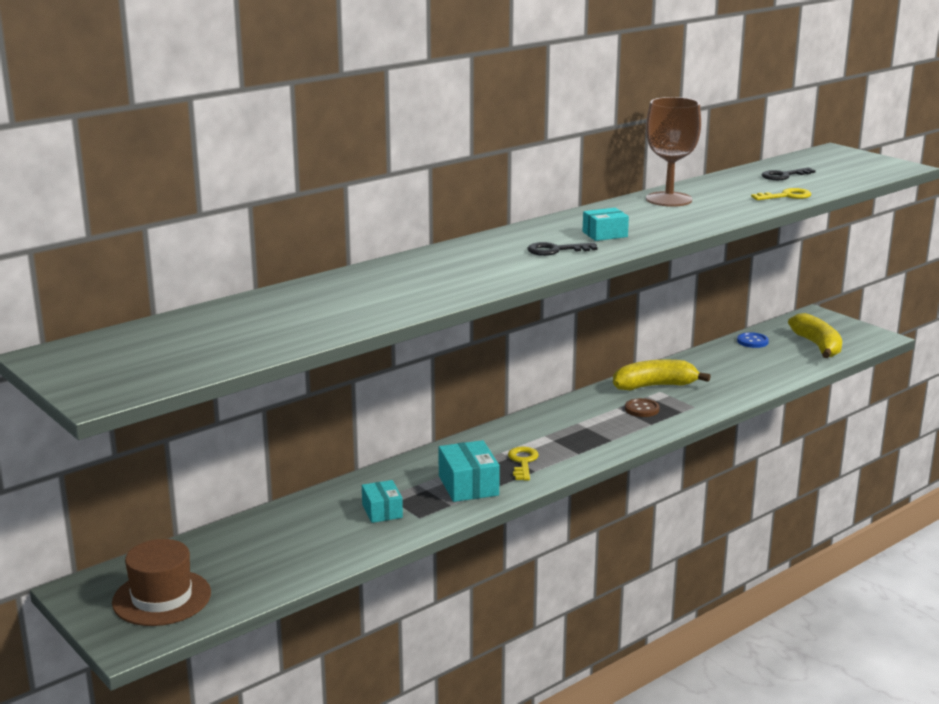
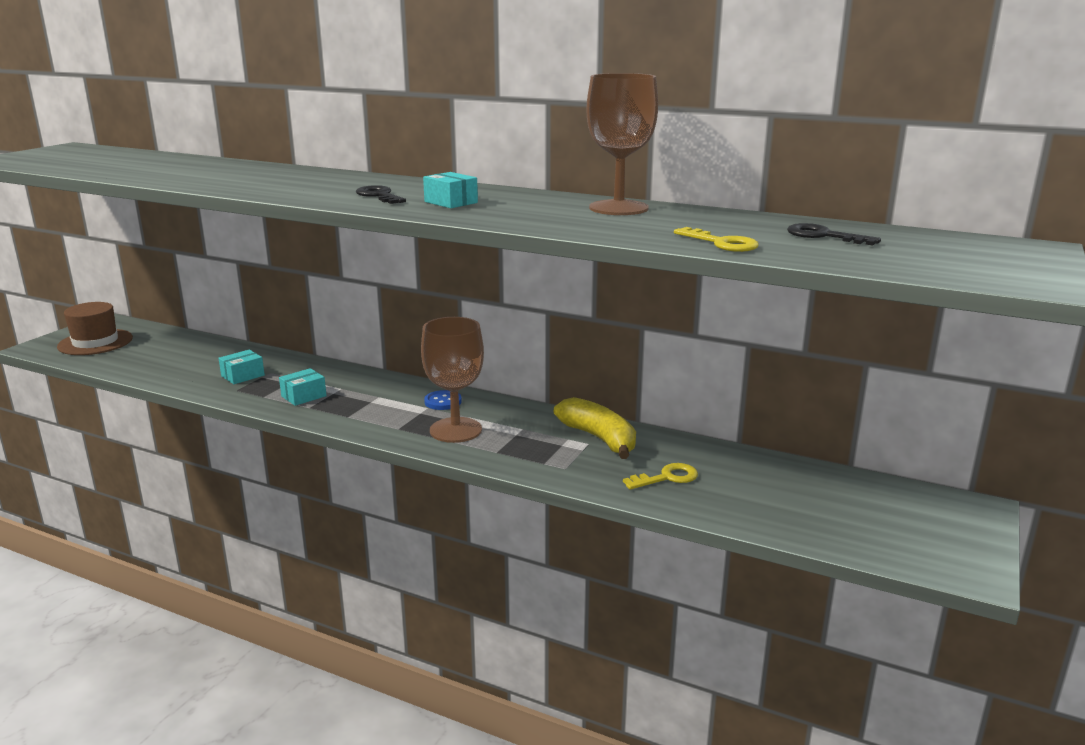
camera: 65 degrees right, 0 degrees up
turquoise box [438,440,500,502] -> turquoise box [279,368,327,406], size x0.66
yellow key [508,446,539,481] -> yellow key moved to [623,463,698,490]
brown button [625,398,660,417] -> none
blue button [737,332,769,348] -> blue button moved to [424,390,462,410]
yellow banana [788,313,842,358] -> none
none -> brown goblet [421,317,484,443]

